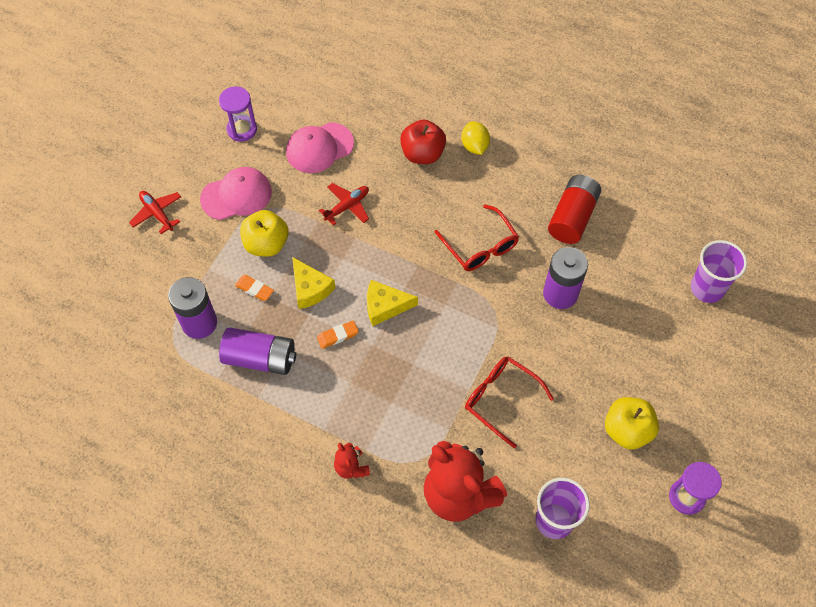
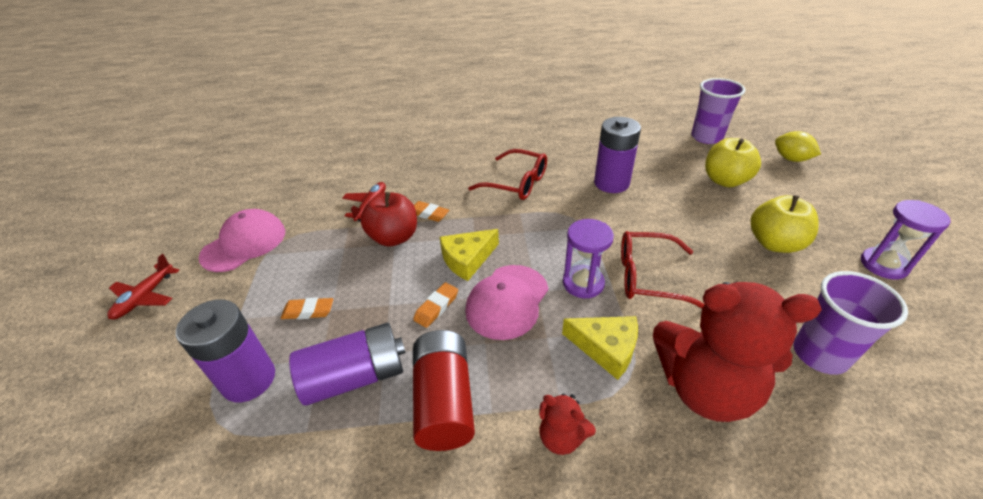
camera: 30 degrees left, 20 degrees down
red plane [129,191,181,234] -> red plane turned 90 degrees counterclockwise [107,254,179,319]
purple hourglass [219,87,257,142] -> purple hourglass moved to [563,219,614,298]
yellow apple [240,210,288,257] -> yellow apple moved to [705,138,761,187]
pink cap [286,122,354,173] -> pink cap moved to [465,265,549,340]
yellow cheese [292,257,335,309] -> yellow cheese moved to [562,316,638,380]
red apple [400,120,446,164] -> red apple moved to [360,192,417,247]
yellow lemon [461,121,490,155] -> yellow lemon moved to [775,131,821,162]
red battery [548,175,601,244] -> red battery moved to [413,330,475,451]
none -> orange eraser [414,201,449,222]

